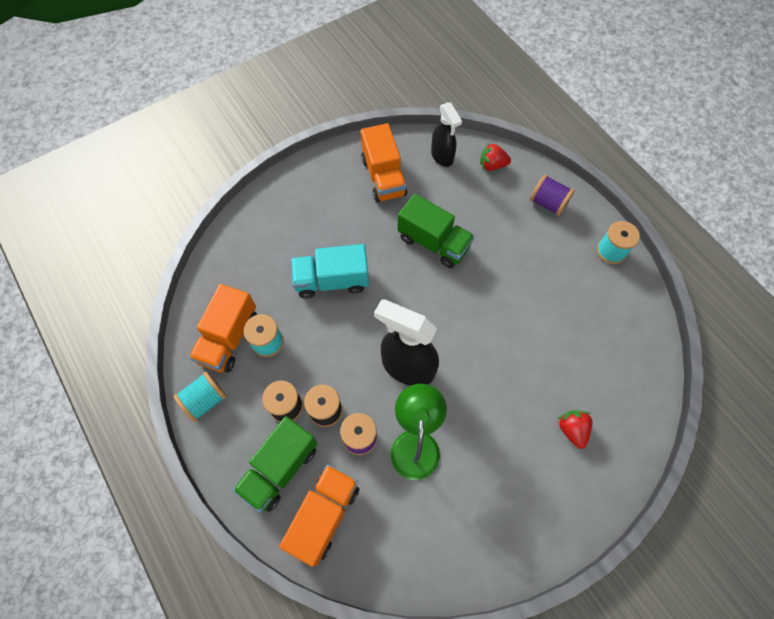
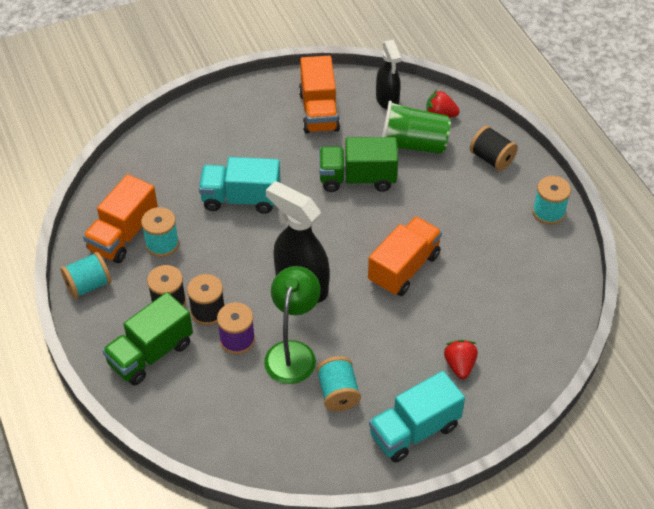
camera: 10 degrees right, 15 degrees down
orange truck [279,465,359,566] -> orange truck moved to [368,216,442,296]
green truck [397,194,475,268] -> green truck turned 135 degrees clockwise [319,137,398,192]
purple spool [530,175,575,216] -> black spool [470,126,518,171]
none -> turquoise spool [316,356,361,411]
none -> turquoise truck [369,371,465,463]
none -> green cup [382,100,451,154]

